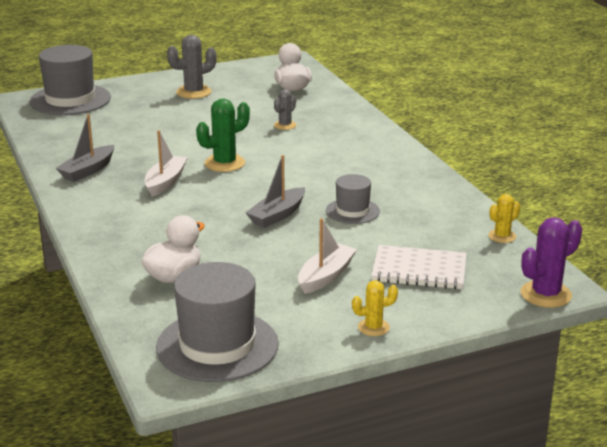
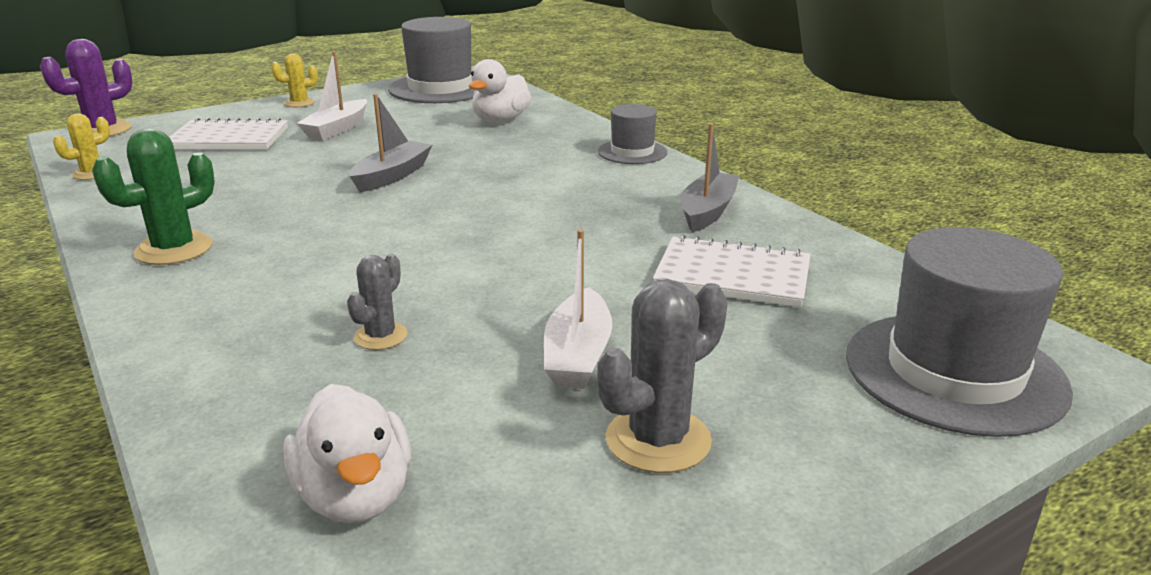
camera: 170 degrees right, 0 degrees up
white boat [145,130,188,197] -> white boat moved to [544,229,612,389]
green cactus [196,99,250,172] -> green cactus moved to [92,129,215,265]
grey hat [326,174,380,224] -> grey hat moved to [598,104,667,164]
none -> white notebook [653,235,811,307]

